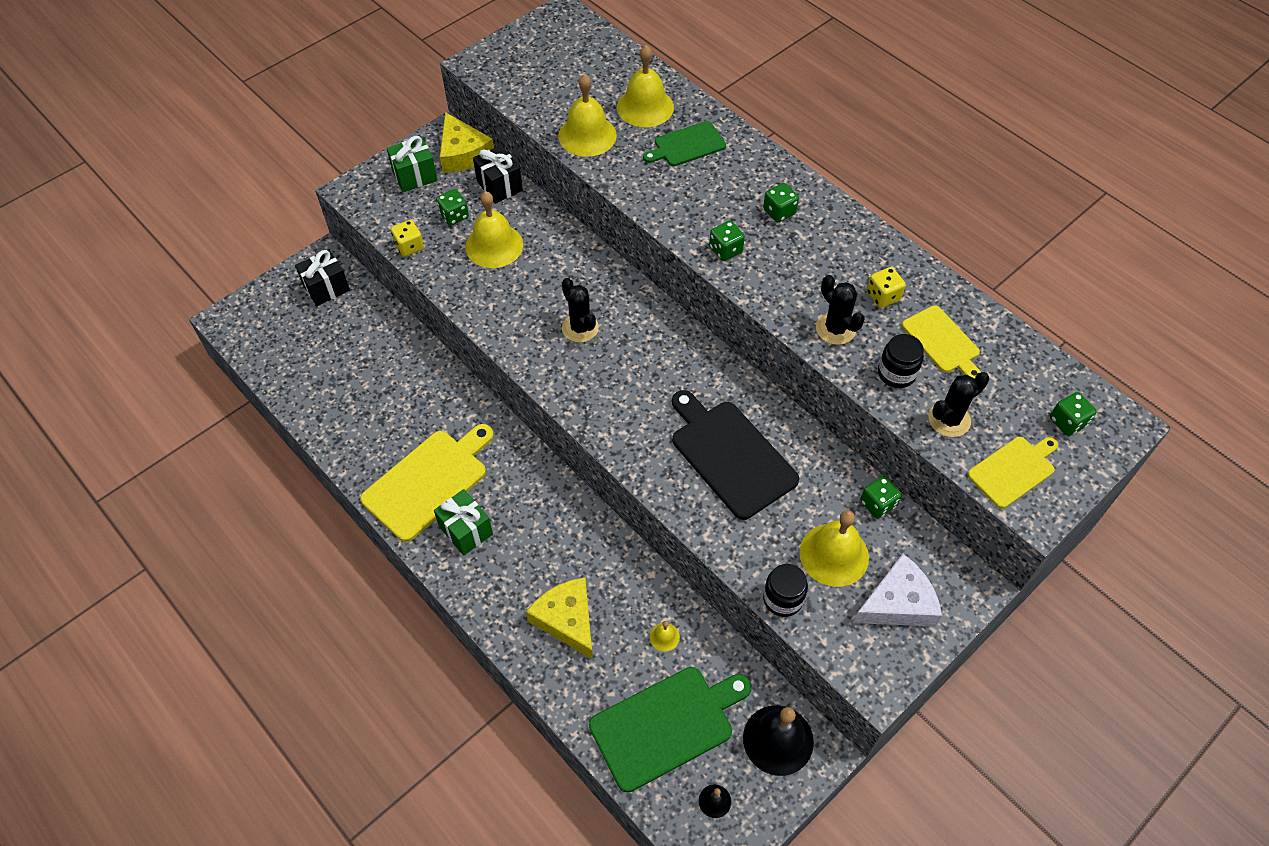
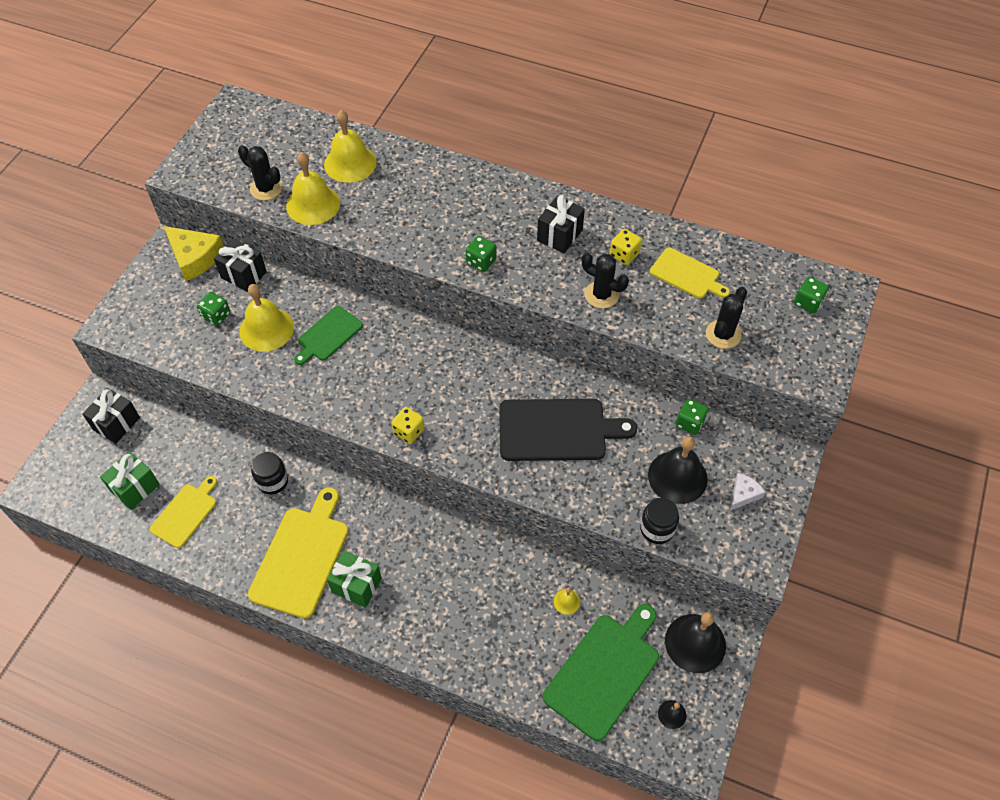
camera: 25 degrees left, 0 degrees up
green gift [387,136,438,192] -> green gift moved to [100,451,160,510]
yellow dice [391,220,424,257] -> yellow dice moved to [391,407,424,444]
yellow cheese [526,578,593,659] -> none
black cactus [562,278,599,343] -> black cactus moved to [238,145,282,200]
green cutting board [643,121,726,166] -> green cutting board moved to [294,306,363,365]
black cutting board [672,390,799,520] -> black cutting board turned 150 degrees clockwise [499,399,637,461]
green dice [763,183,799,222] -> none
yellow bell [799,510,869,587] -> black bell [648,436,708,504]
white cheese [853,554,942,626] -> white cheese [730,473,765,511], size x0.53
black jar [878,334,924,388] -> black jar moved to [251,452,288,495]
yellow cutting board [967,437,1058,509] -> yellow cutting board moved to [150,476,217,548]
none -> black gift [537,195,585,254]

